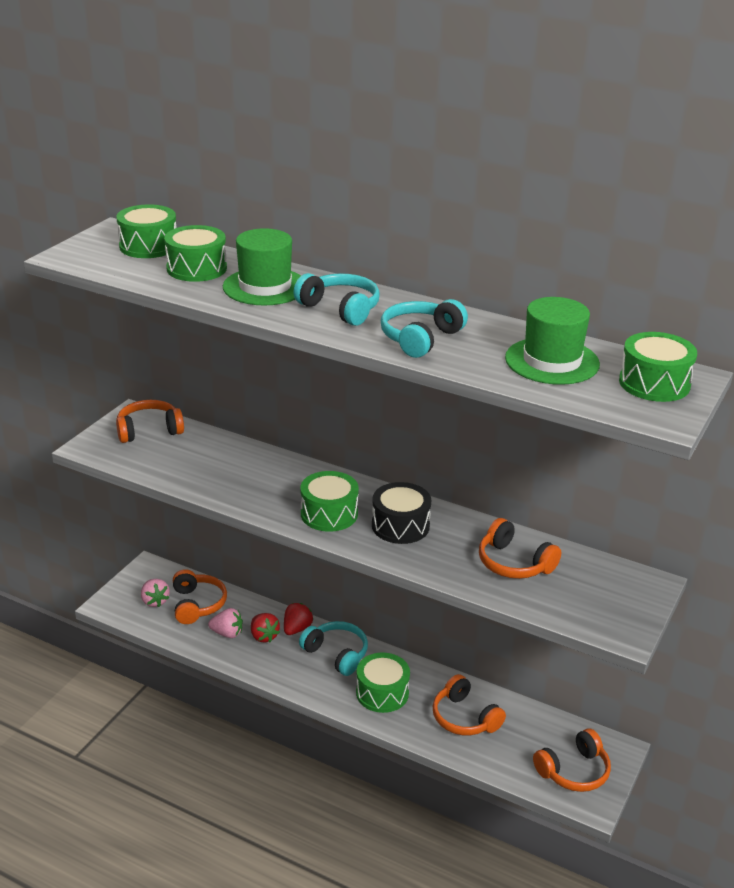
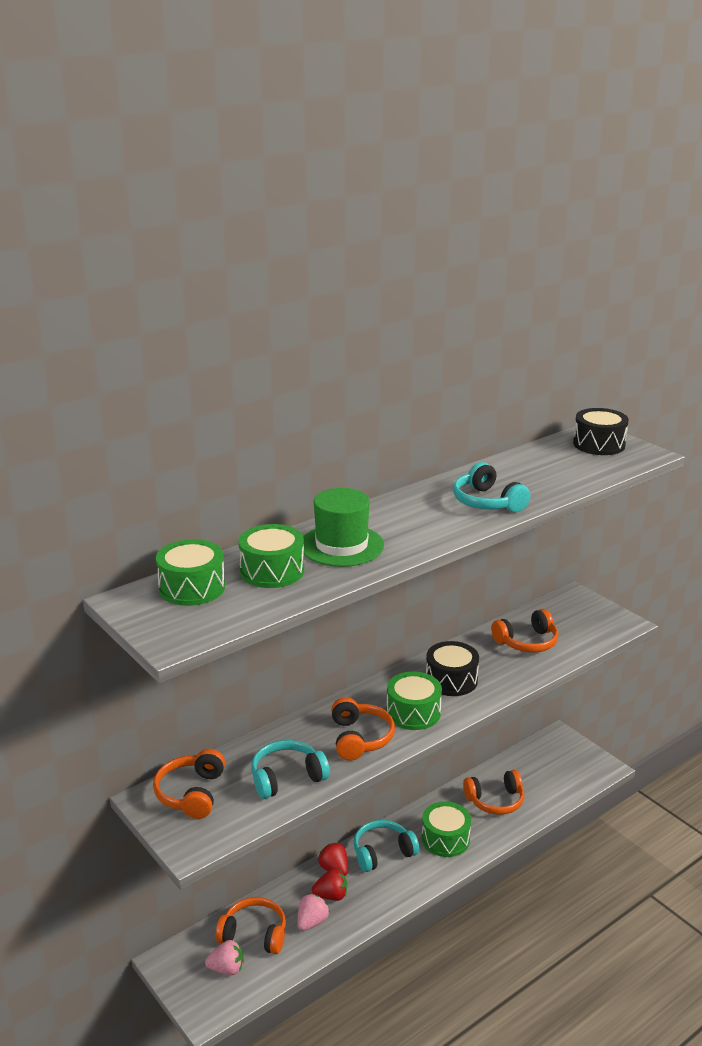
camera: 65 degrees left, 5 degrees down
turquoise headphones [293,273,380,326] -> turquoise headphones moved to [251,740,330,799]
green hat [505,297,600,385] -> none
orange headphones [533,728,611,792] -> orange headphones moved to [331,697,395,761]
green drum [619,332,697,402] -> black drum [573,408,629,455]

